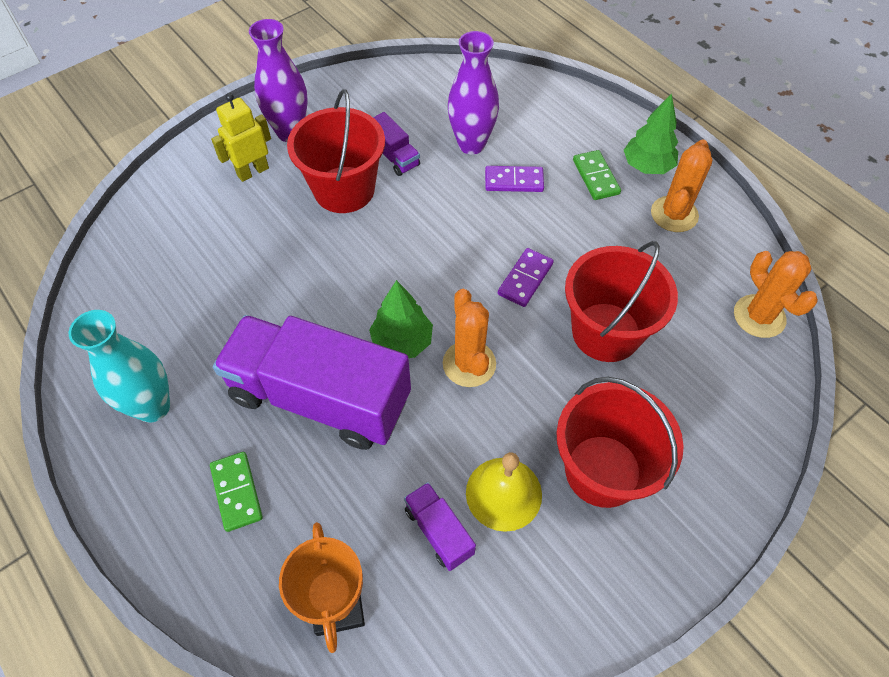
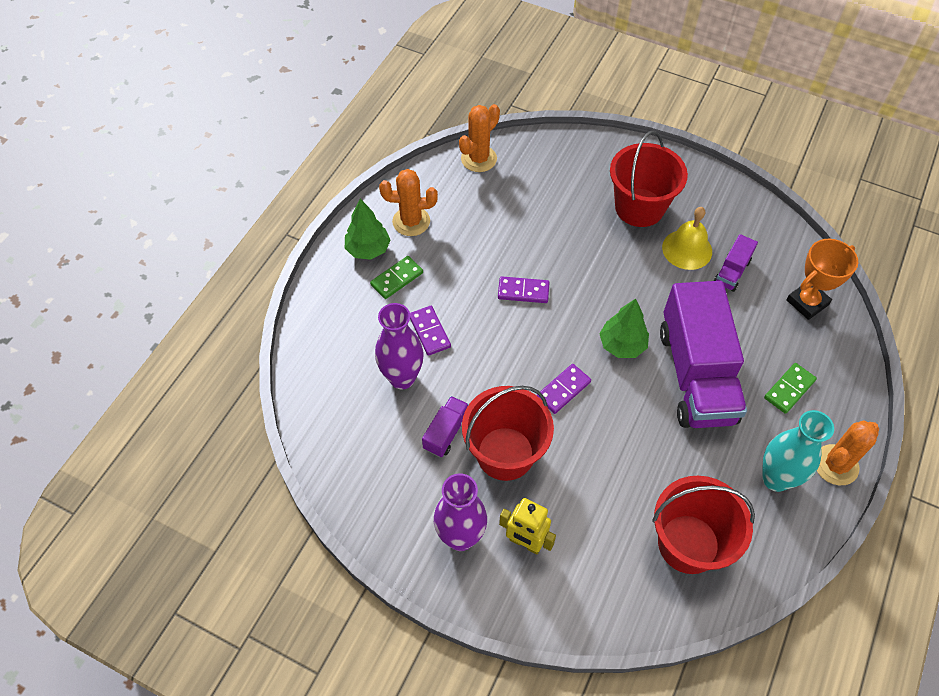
camera: 115 degrees left, 0 degrees up
orange cactus [443,289,496,387] -> orange cactus moved to [817,420,879,485]
red bucket [565,241,678,362] -> red bucket moved to [652,476,755,574]
none -> purple domino [536,364,591,414]

